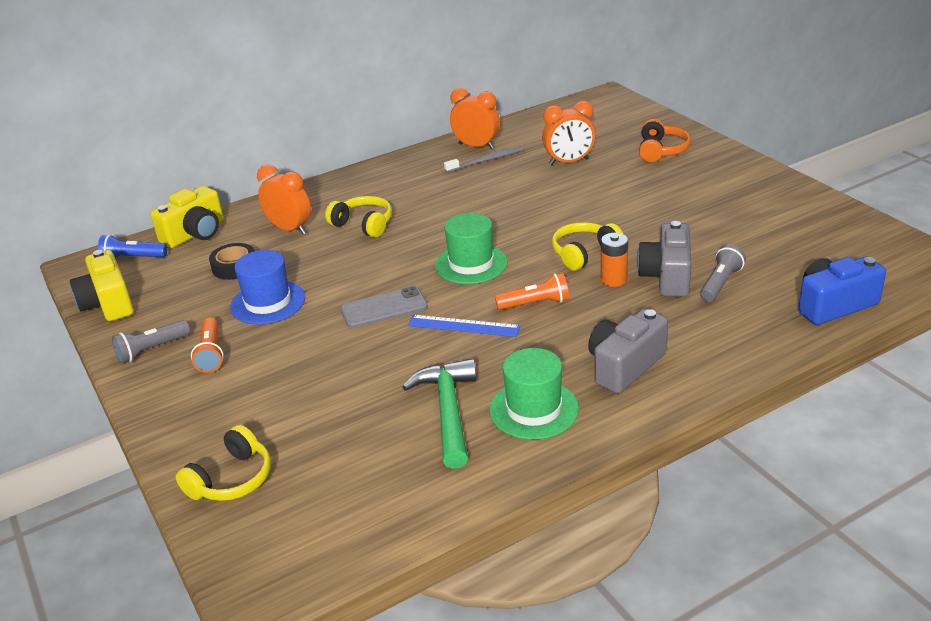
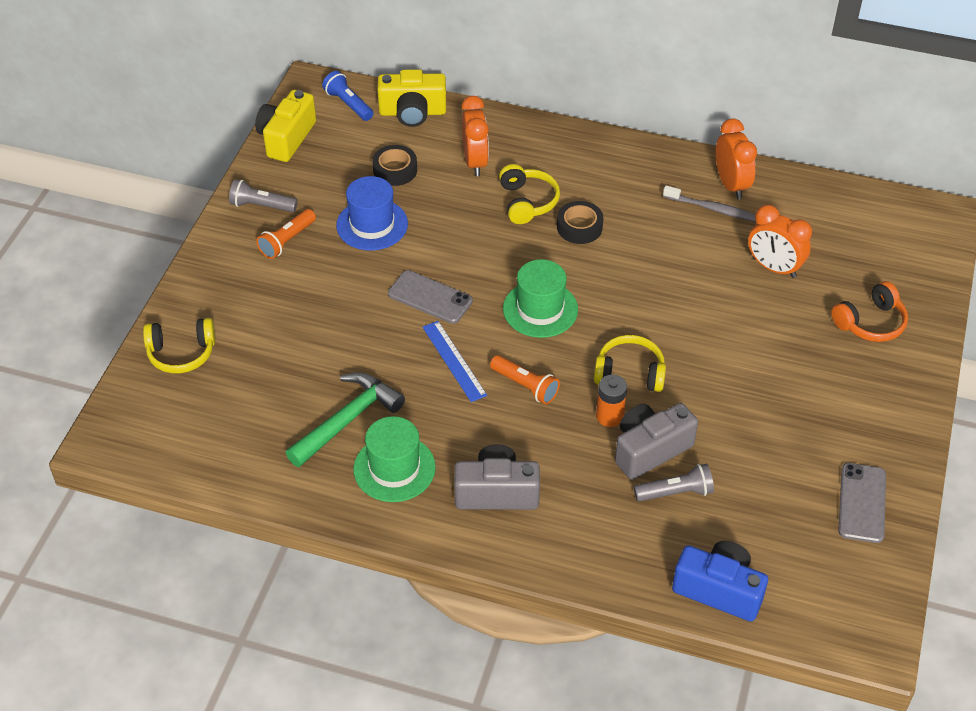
camera: 45 degrees right, 15 degrees up
none -> black tape [557,201,603,244]
none -> grey phone [838,463,886,543]

